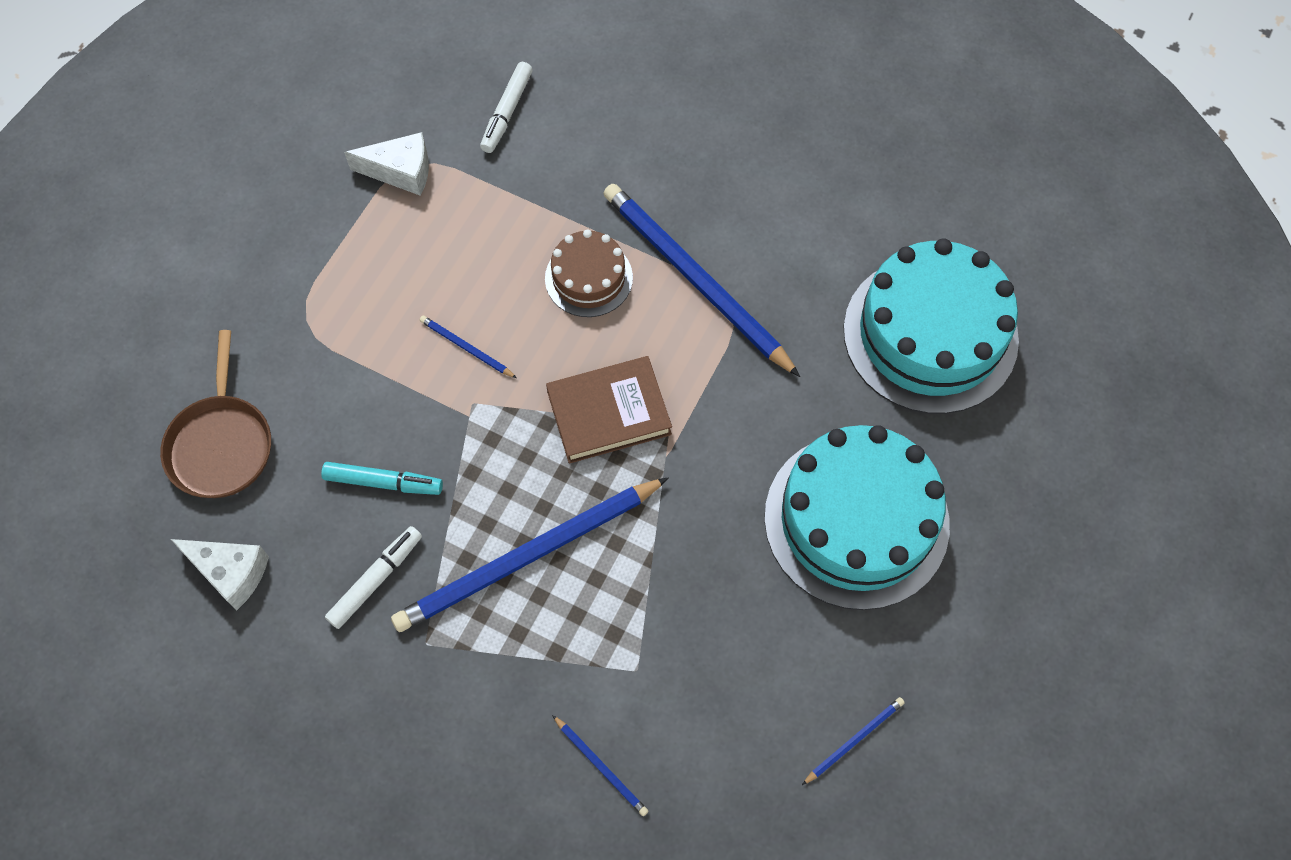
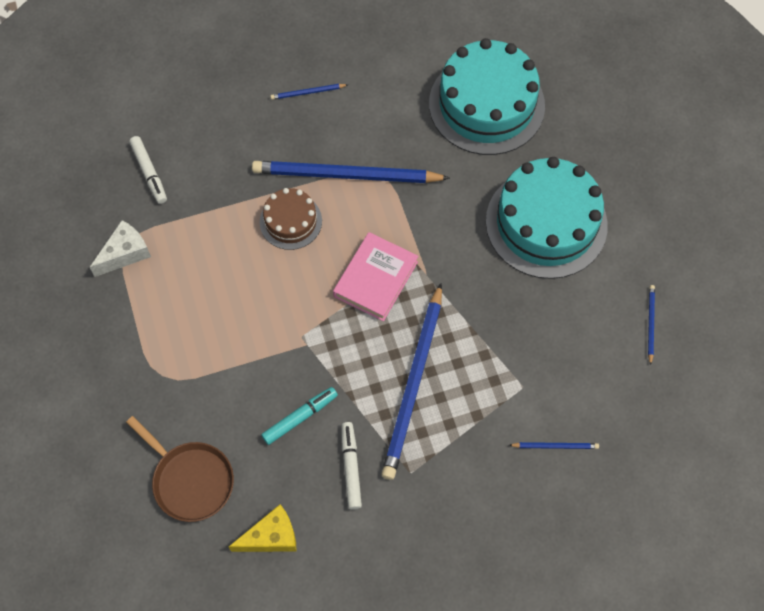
camera: 45 degrees left, 0 degrees up
white cheese [171,539,269,610] -> yellow cheese [229,504,297,552]
blue pencil [420,315,517,378] -> blue pencil moved to [270,84,348,100]
brown book [546,356,672,464] -> pink book [333,232,418,321]

